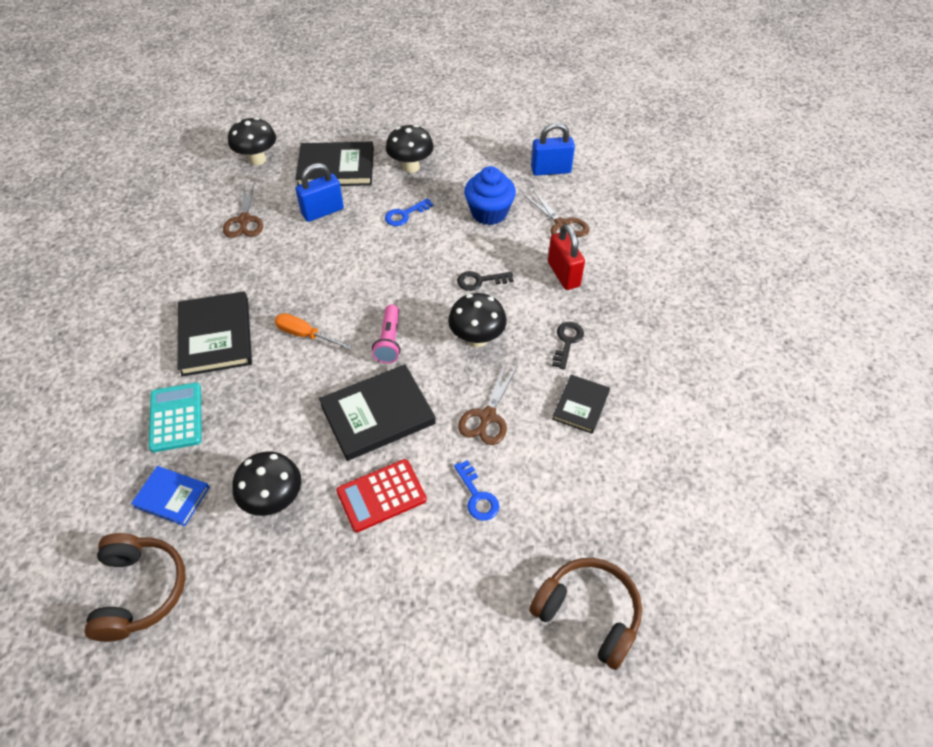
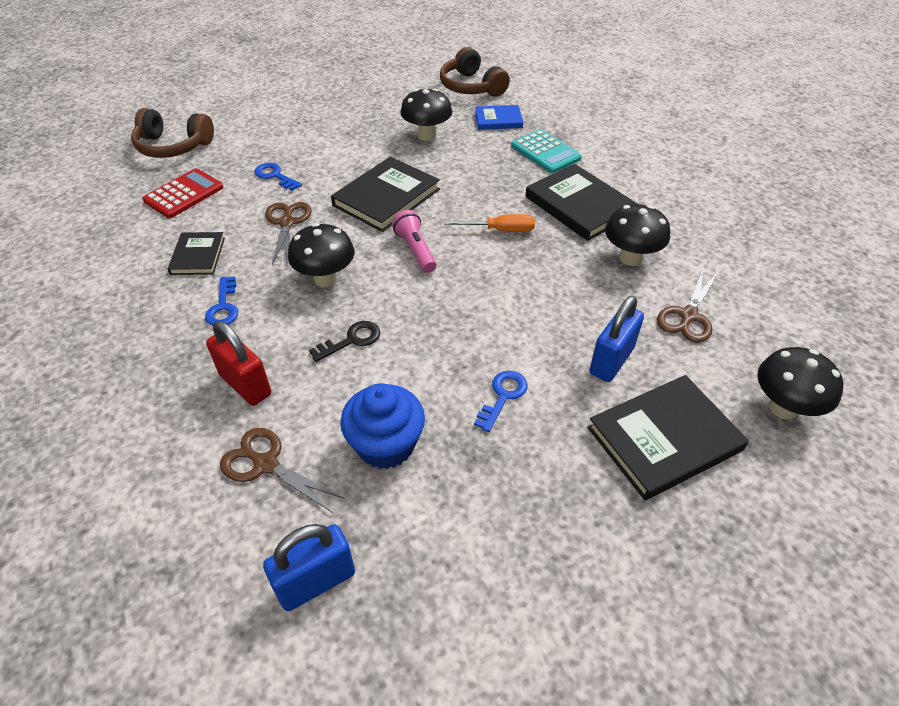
camera: 155 degrees right, 5 degrees down
brown scissors [223,181,263,238] -> brown scissors turned 120 degrees counterclockwise [657,270,718,343]
red calculator [336,459,427,532] -> red calculator moved to [142,168,224,218]
black mushroom [386,125,434,173] -> black mushroom moved to [605,204,670,266]
black key [552,322,584,370] -> blue key [205,276,238,326]

